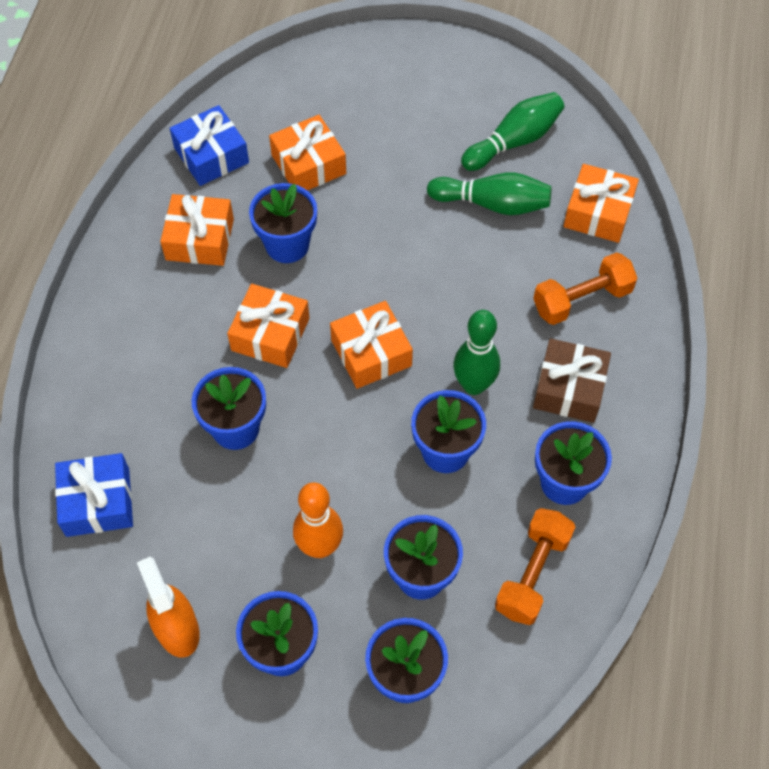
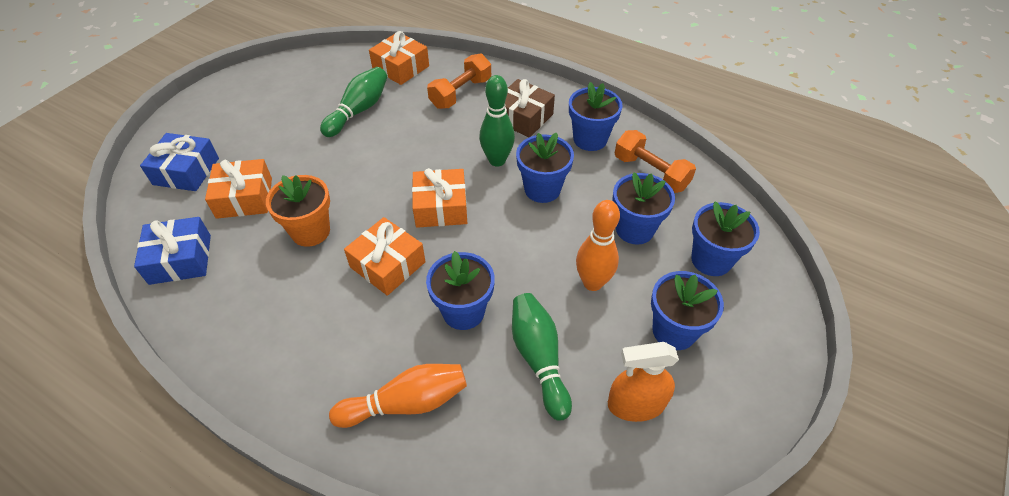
camera: 70 degrees left, 10 degrees down
blue gift [55,453,133,537] -> blue gift moved to [140,133,219,191]
orange gift [160,194,234,266] -> none
blue flower pot [249,183,317,263] -> orange flower pot [266,175,330,247]
green bowling pin [461,92,564,171] -> green bowling pin moved to [512,293,572,421]
orange dumbbell [533,252,637,325] -> orange dumbbell turned 45 degrees clockwise [427,53,491,109]
none -> orange bowling pin [329,364,467,428]

